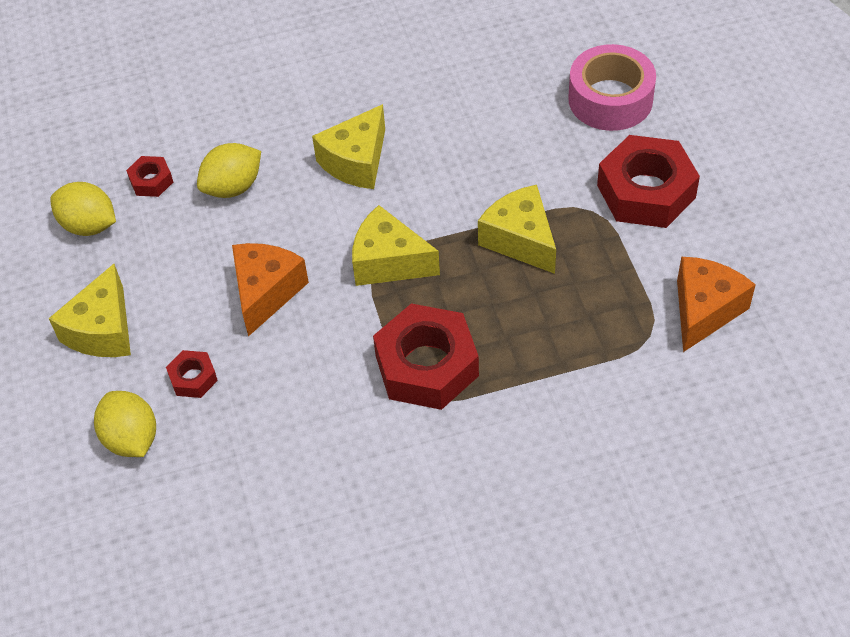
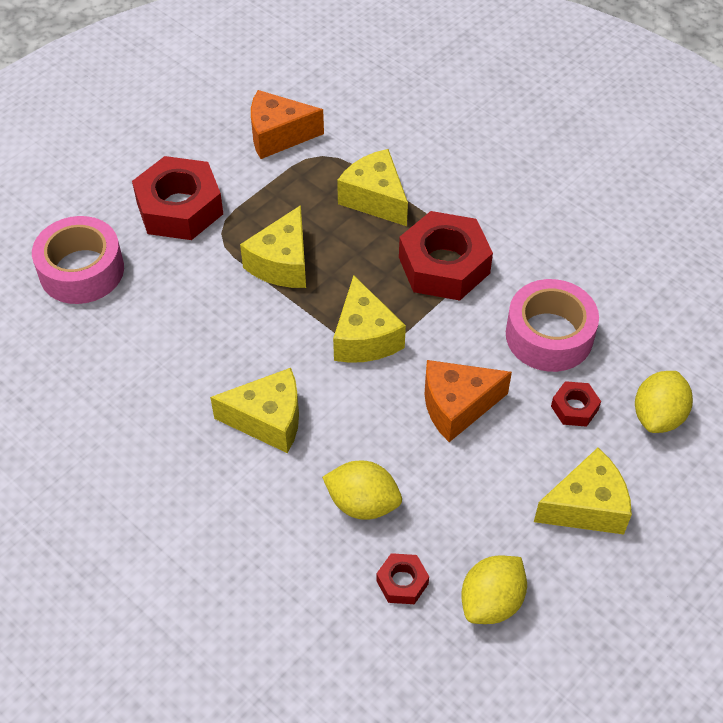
camera: 125 degrees left, 0 degrees up
yellow lemon [50,182,116,236] -> yellow lemon turned 45 degrees clockwise [461,556,527,624]
none -> yellow cheese [337,149,408,226]
none -> pink tape [506,279,599,372]

